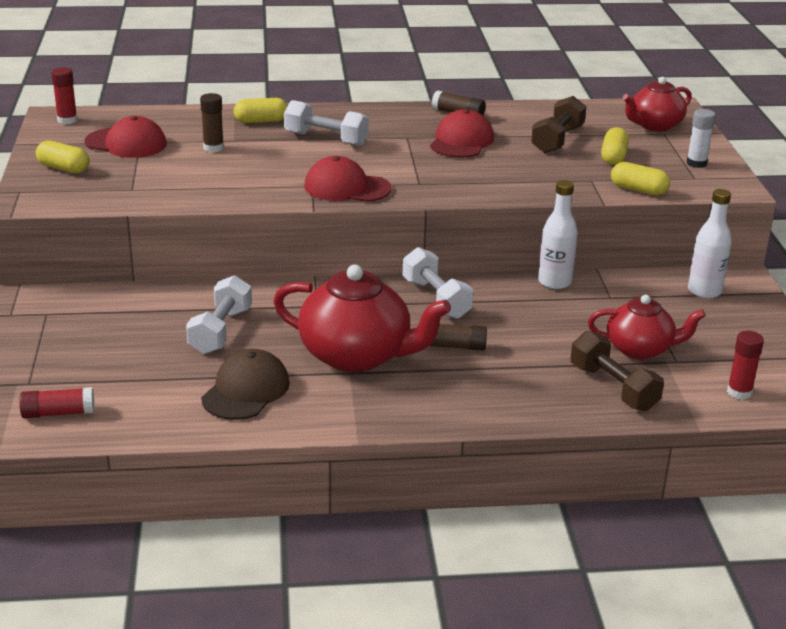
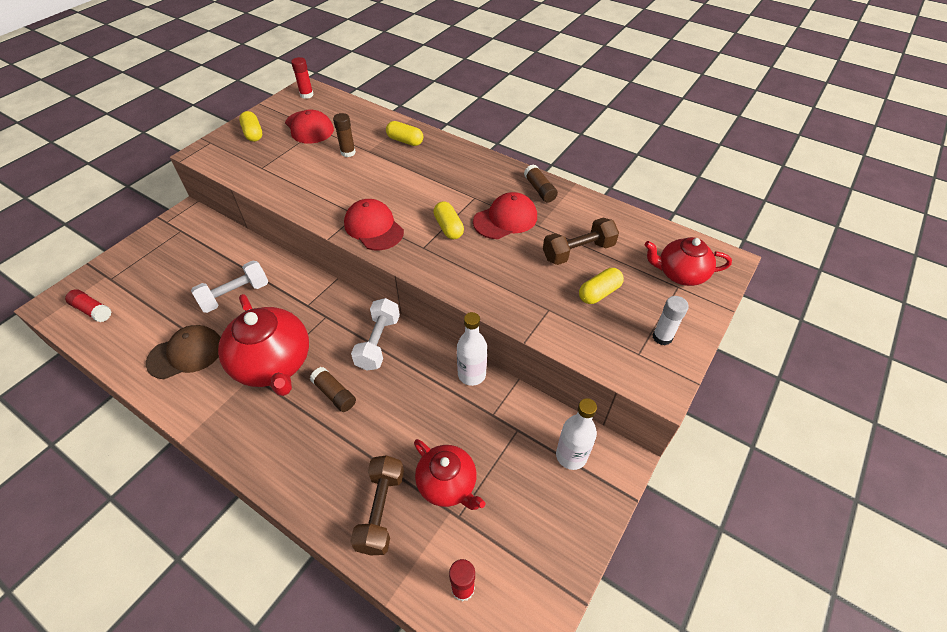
camera: 40 degrees right, 20 degrees up
white dumbbell [284,100,369,146] -> none
yellow capsule [611,162,670,196] -> yellow capsule moved to [433,201,464,239]

